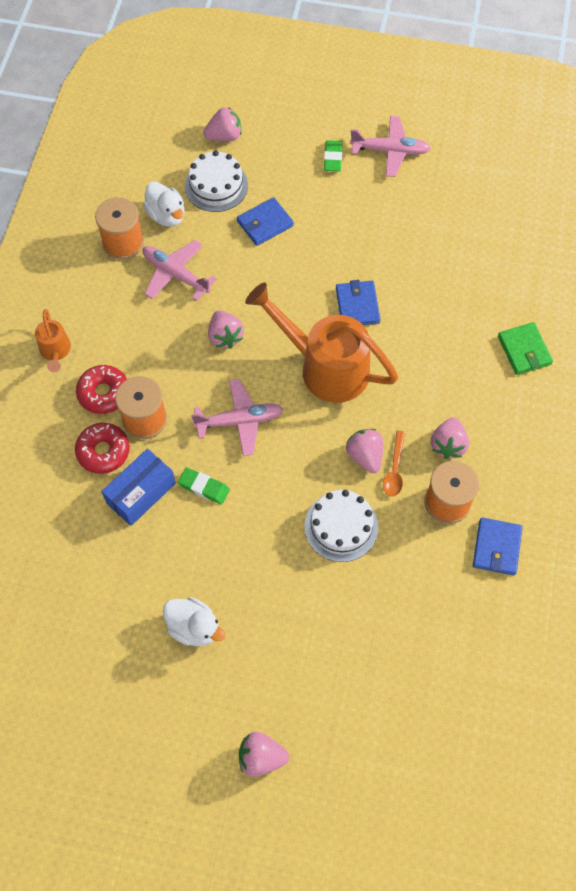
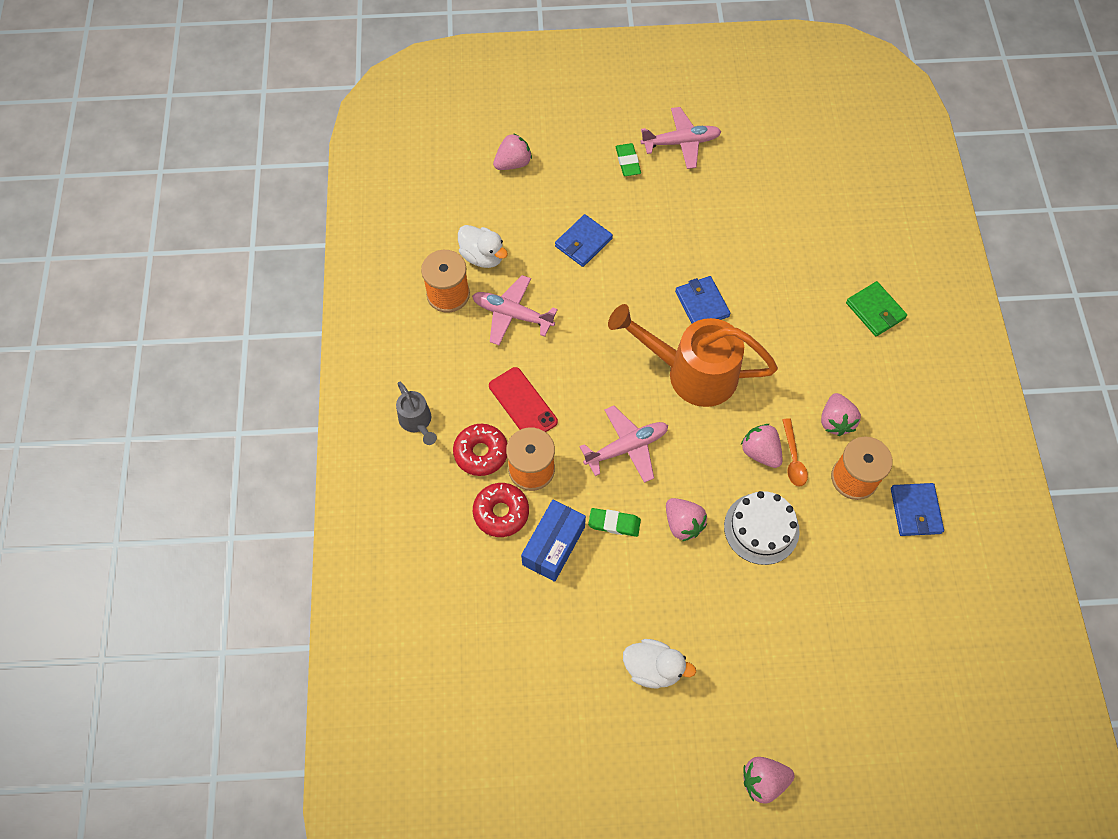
camera: 15 degrees left, 0 degrees up
orange watering can [35,309,71,372] -> grey watering can [396,381,437,445]
white cake [185,150,248,212] -> none
pink strawberry [208,310,244,349] -> pink strawberry moved to [666,498,707,541]
none -> red phone [489,367,558,432]

